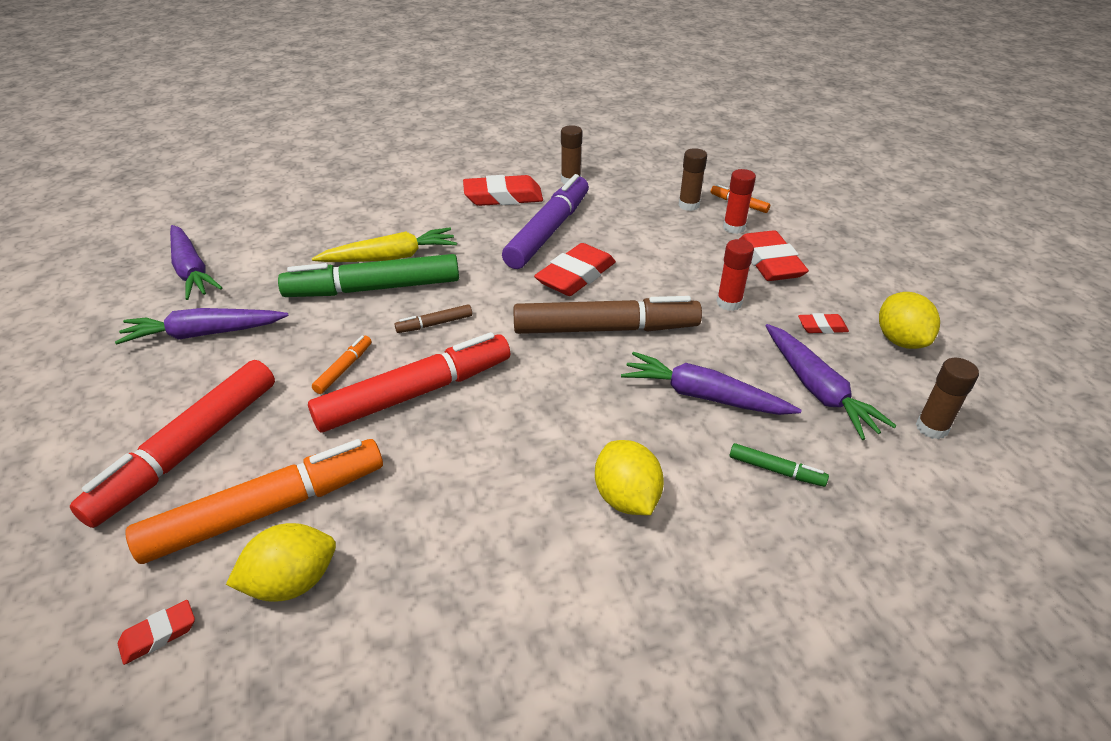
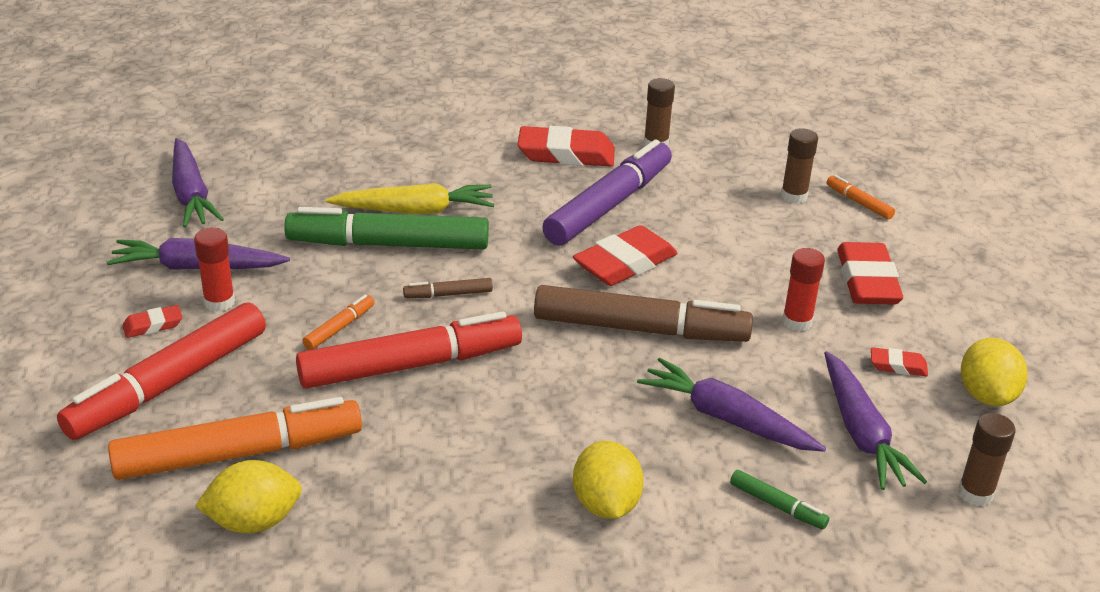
camera: 10 degrees right, 5 degrees down
red eraser [118,600,195,665] -> red eraser moved to [122,305,182,338]
red glue stick [723,169,756,234] -> red glue stick moved to [194,228,235,312]

